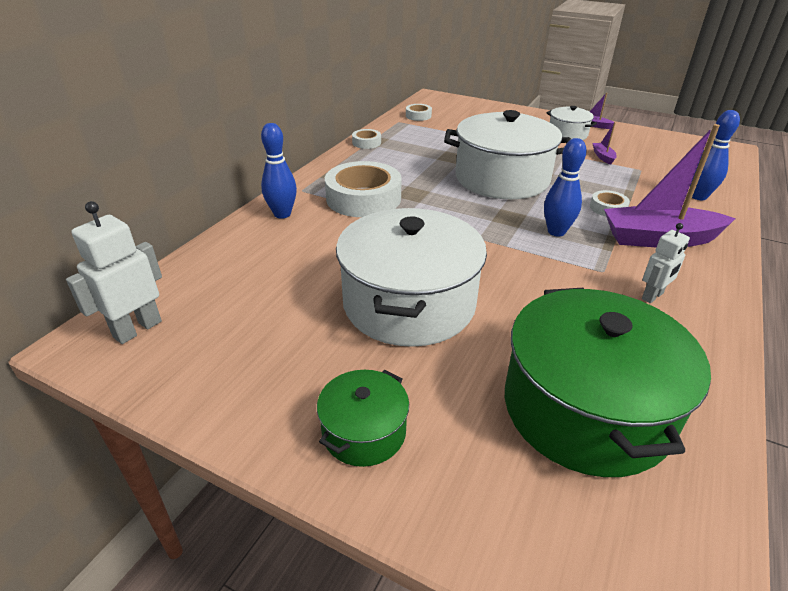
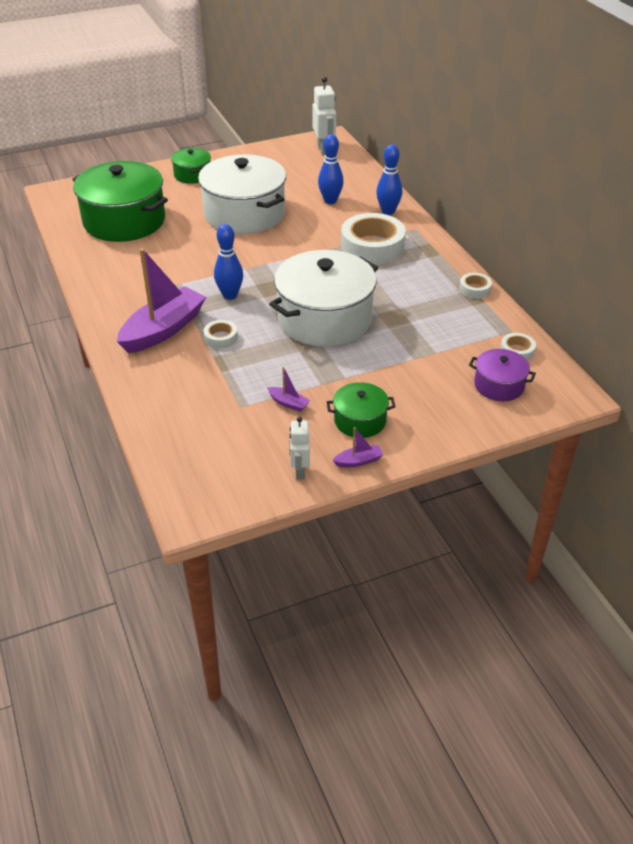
camera: 130 degrees right, 5 degrees up
white pot [547,106,597,140] -> green pot [327,382,395,438]
white robot [642,223,690,303] -> white robot moved to [290,417,310,479]
blue bowling pin [690,110,740,200] -> blue bowling pin moved to [318,134,344,204]
none -> purple pot [469,349,536,401]

